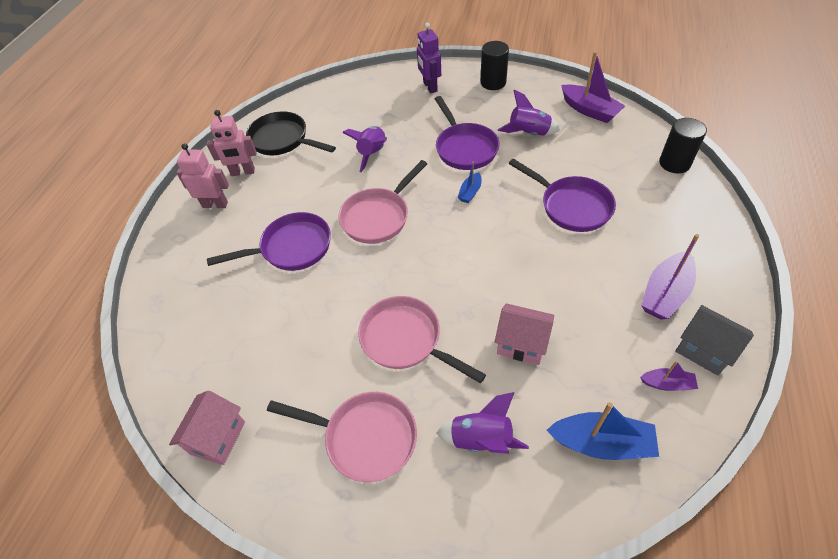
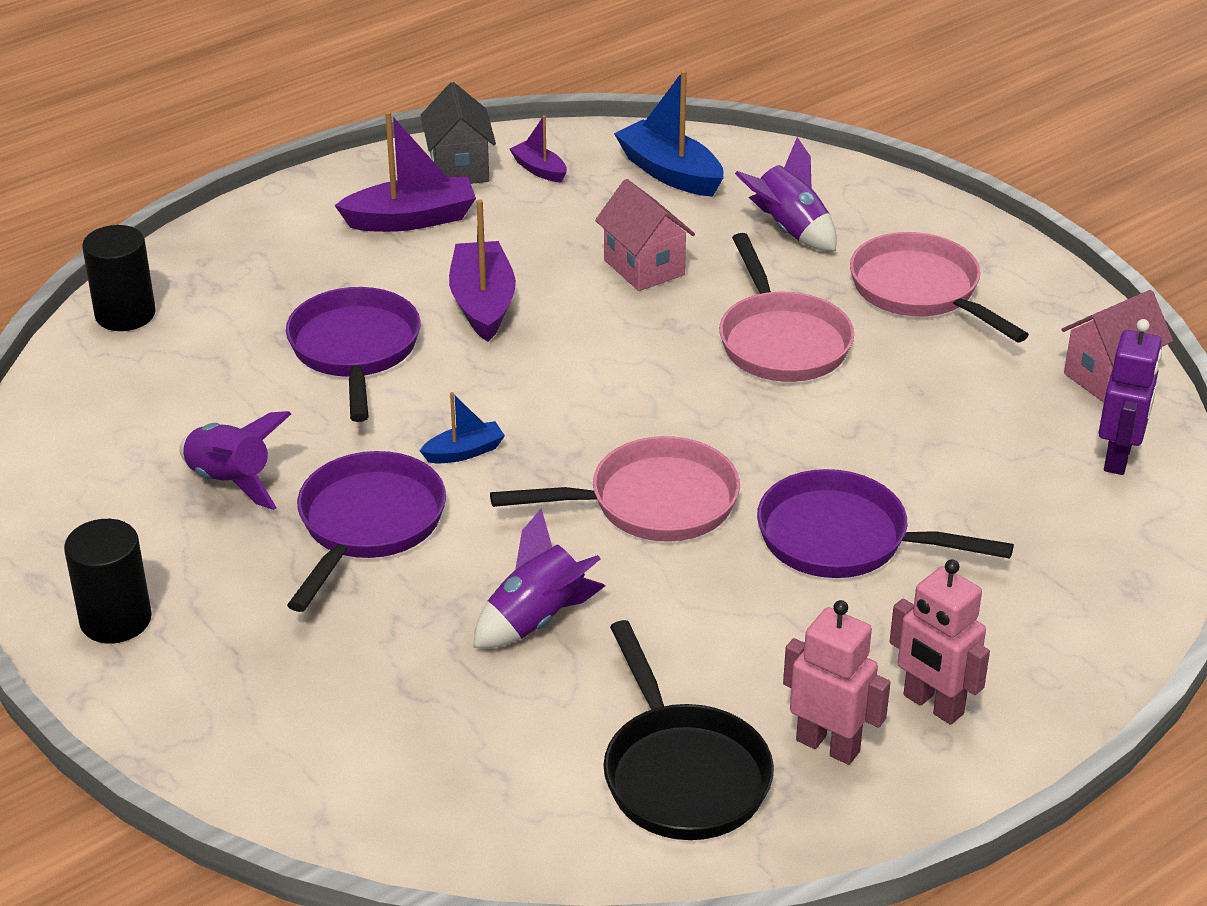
camera: 145 degrees left, 15 degrees down
purple robot [417,23,441,93] -> purple robot moved to [1099,319,1162,475]
purple boat [561,51,625,123] -> purple boat moved to [449,199,516,342]

